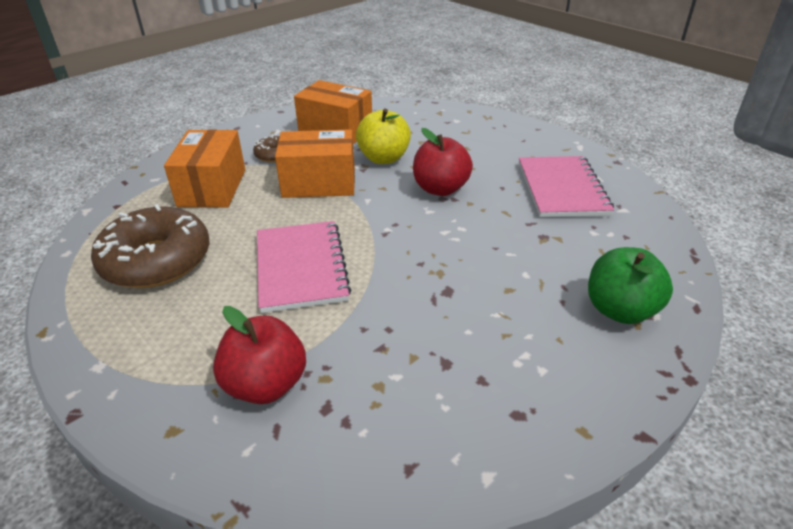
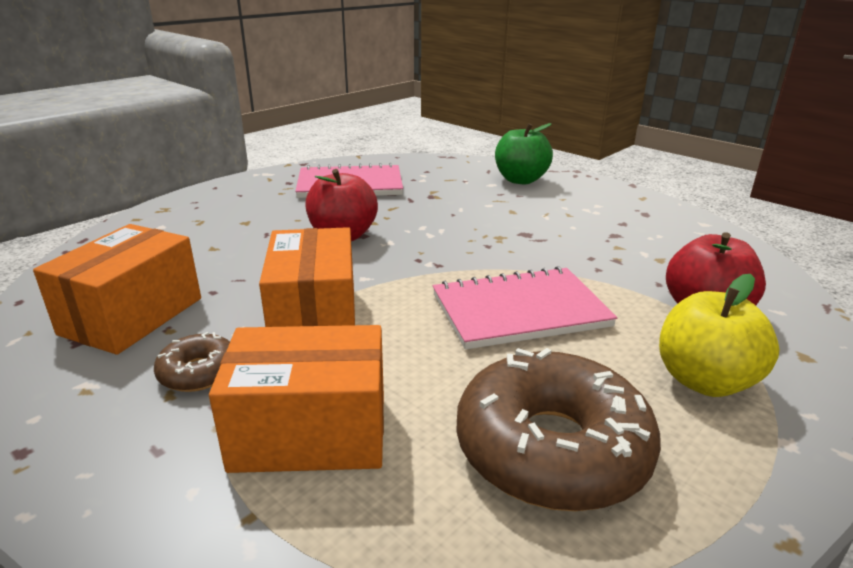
camera: 95 degrees left, 10 degrees down
yellow apple [356,108,411,164] -> yellow apple moved to [659,274,779,397]

